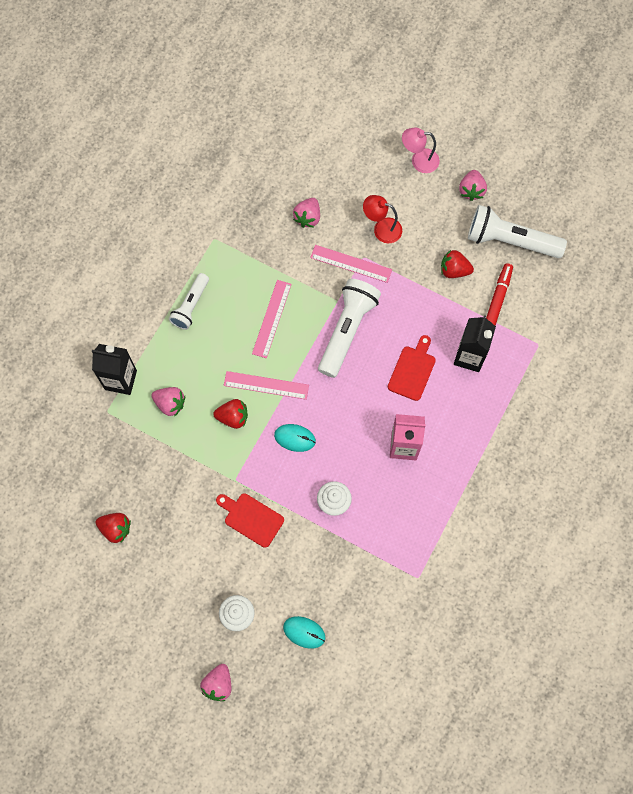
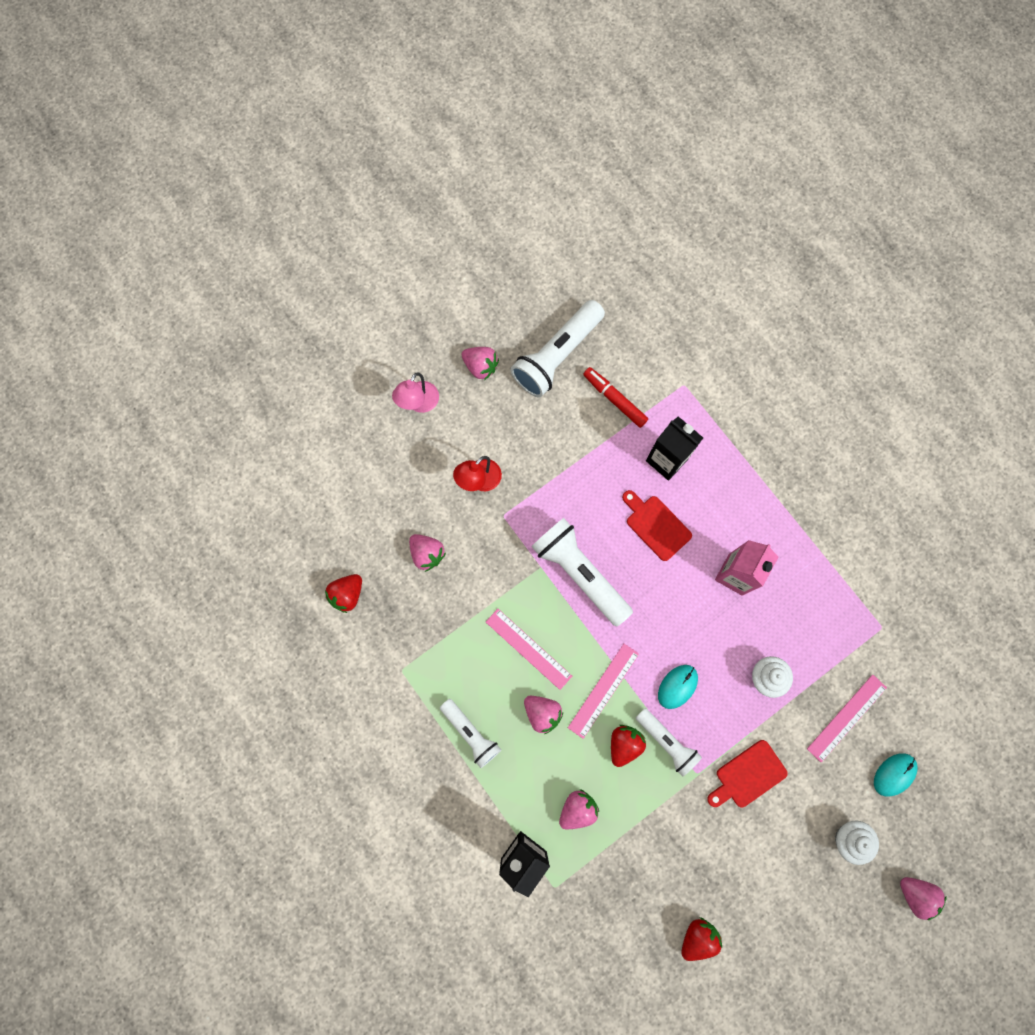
camera: 65 degrees left, 5 degrees up
pink ruler [310,245,392,283] -> pink ruler moved to [807,674,887,763]
red strawberry [441,250,474,278] -> red strawberry moved to [325,574,362,613]
none -> pink strawberry [524,696,563,734]
none -> white flashlight [635,708,702,777]

